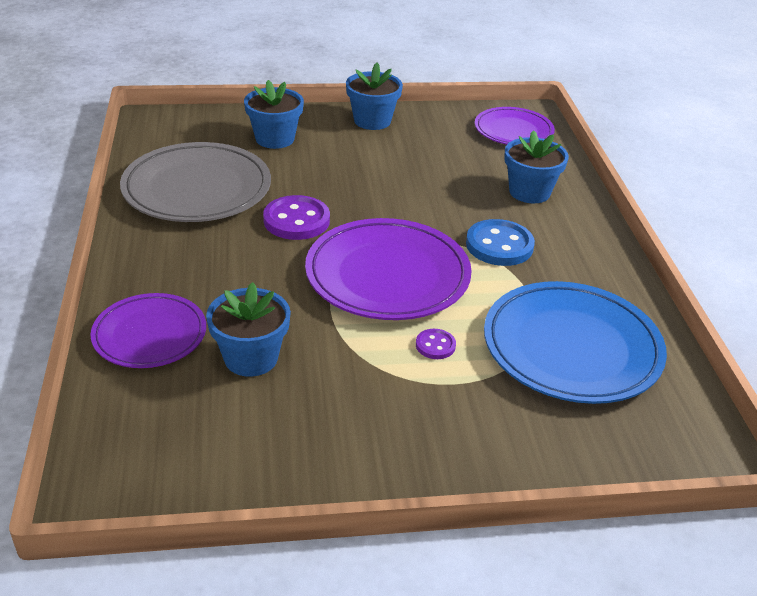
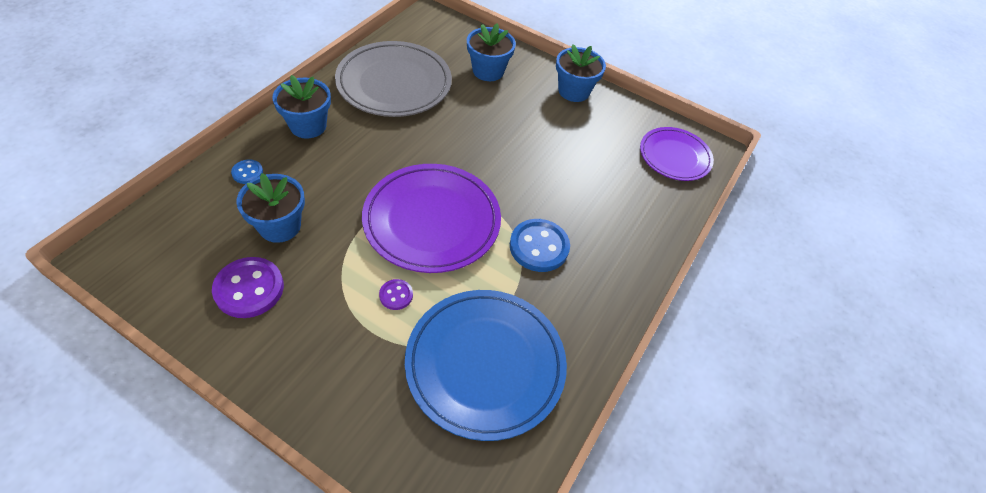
camera: 35 degrees right, 15 degrees up
purple plate [90,293,206,368] -> blue button [231,160,263,184]
purple button [263,195,330,240] -> purple button moved to [212,257,284,318]
blue flower pot [504,130,569,203] -> blue flower pot moved to [272,75,331,139]

